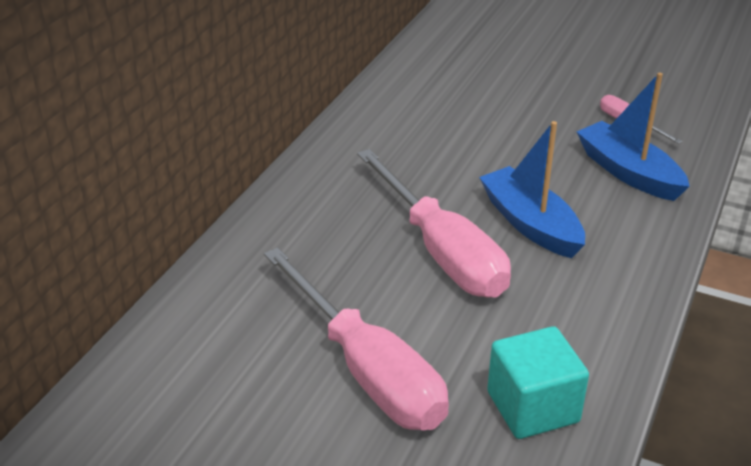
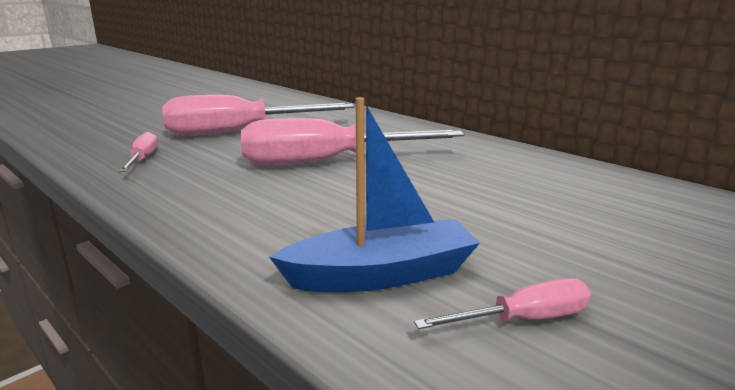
camera: 110 degrees right, 15 degrees down
blue boat [479,121,585,258] -> none
turquoise cube [487,326,589,439] -> pink screwdriver [119,132,158,172]

